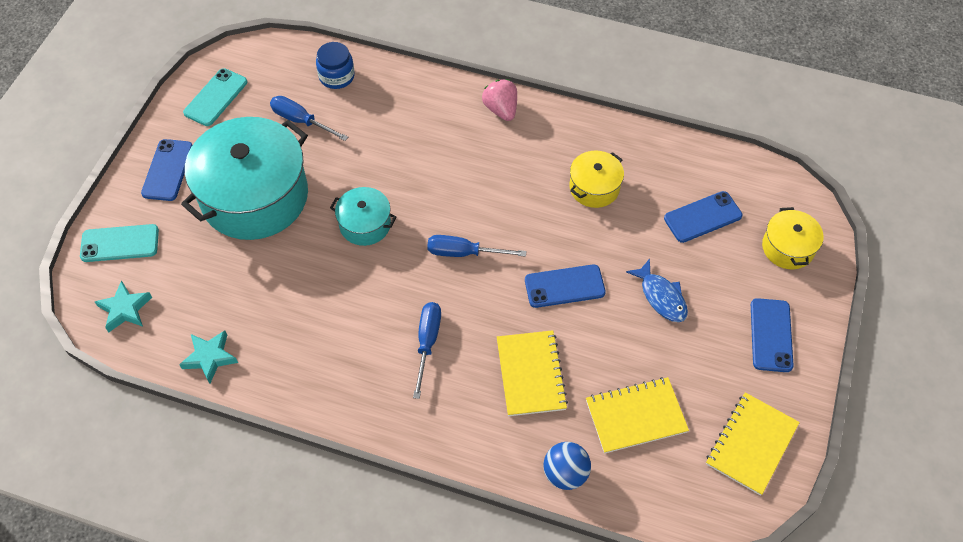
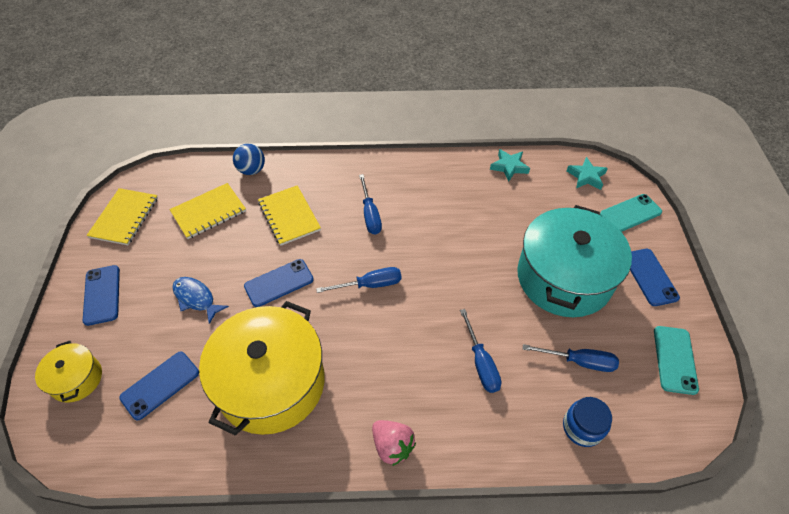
camera: 160 degrees right, 5 degrees down
turquoise pot [330,187,396,246] -> none
yellow pot [569,151,624,208] -> yellow pot [199,301,325,436], size x2.11
none -> blue screwdriver [460,309,501,393]

